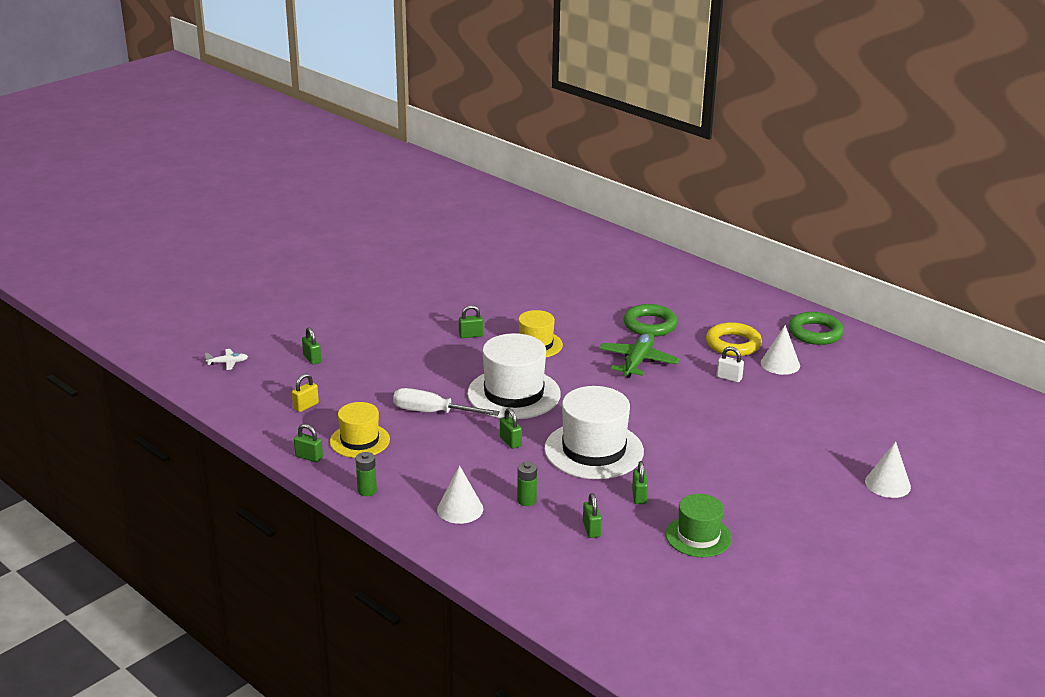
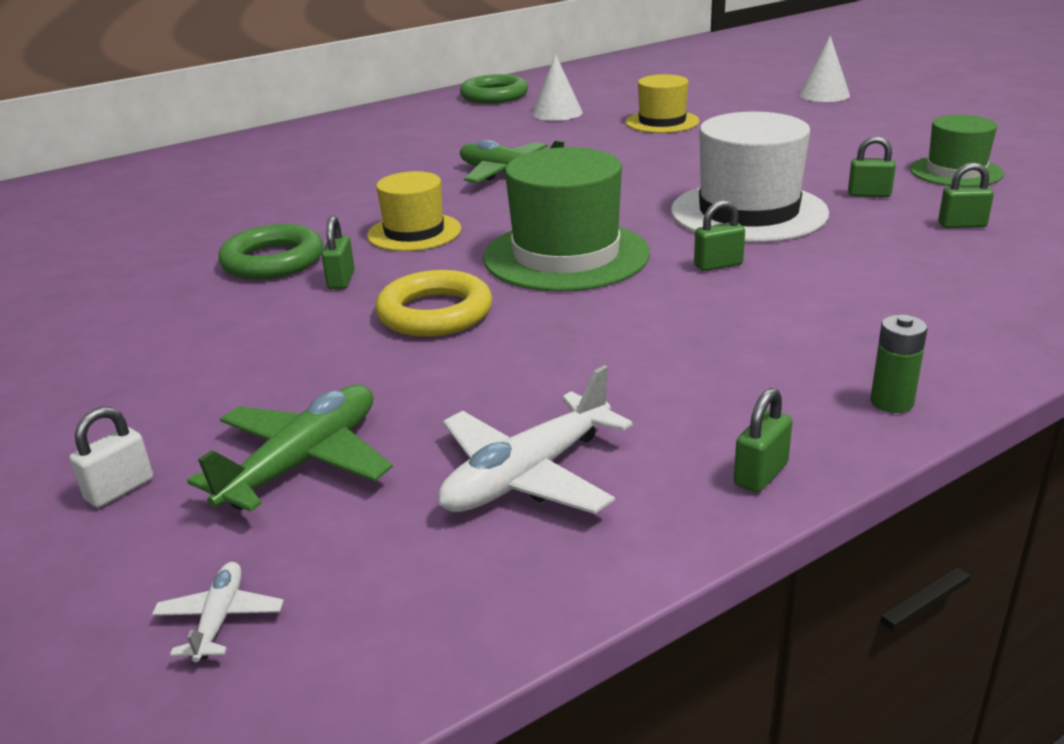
camera: 75 degrees left, 0 degrees up
yellow padlock [292,373,319,412] -> white plane [438,365,632,514]
green padlock [302,327,321,365] -> green plane [187,385,393,512]
yellow hat [330,402,390,458] -> yellow hat moved to [626,74,699,133]
white screwdriver [393,388,500,416] -> none
white cone [437,465,483,524] -> none
white hat [467,333,561,419] -> green hat [483,147,650,292]
green battery [517,462,537,506] -> none
green ring [624,304,678,337] -> green ring moved to [218,224,323,279]
yellow ring [706,322,762,356] -> yellow ring moved to [375,270,492,337]
white padlock [717,347,744,383] -> white padlock moved to [70,407,153,508]

